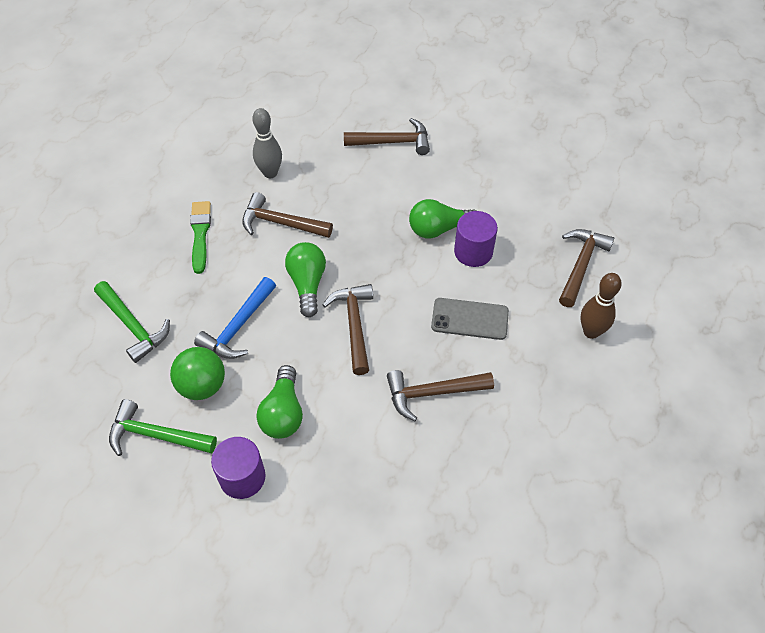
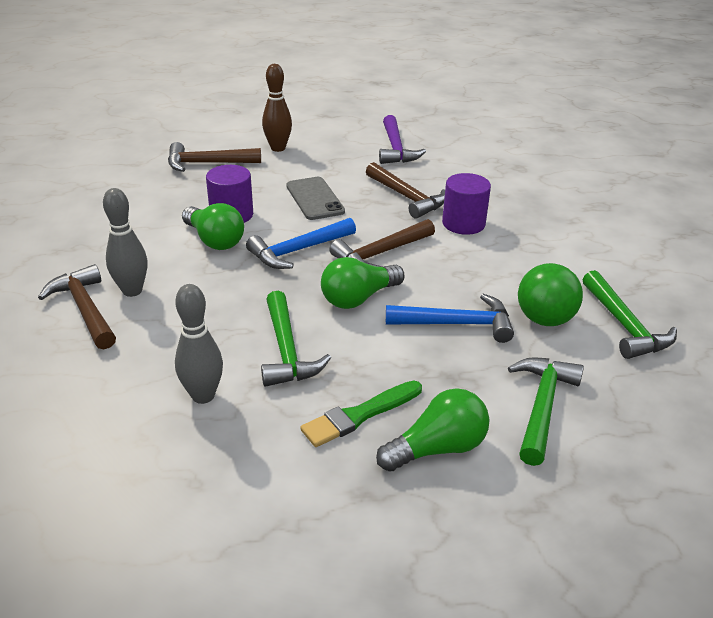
camera: 120 degrees left, 20 degrees down
purple cylinder [211,437,266,499] -> purple cylinder moved to [442,173,491,235]
brown hammer [242,192,333,238] -> green hammer [261,291,331,387]
green light bulb [257,365,303,439] -> green light bulb moved to [376,388,489,472]
none -> grey bowling pin [103,188,148,297]
none -> blue hammer [246,218,356,269]
none -> purple hammer [379,115,426,164]

